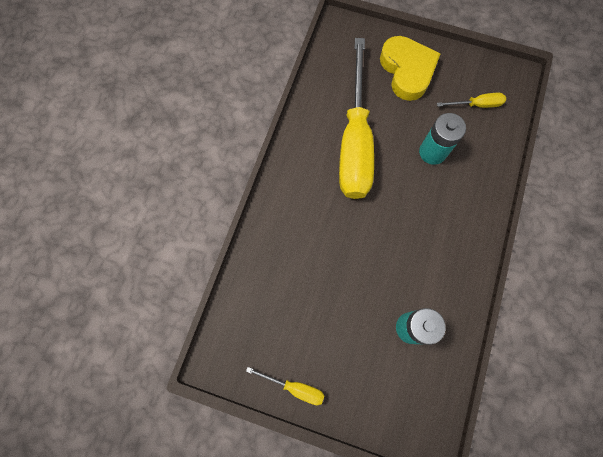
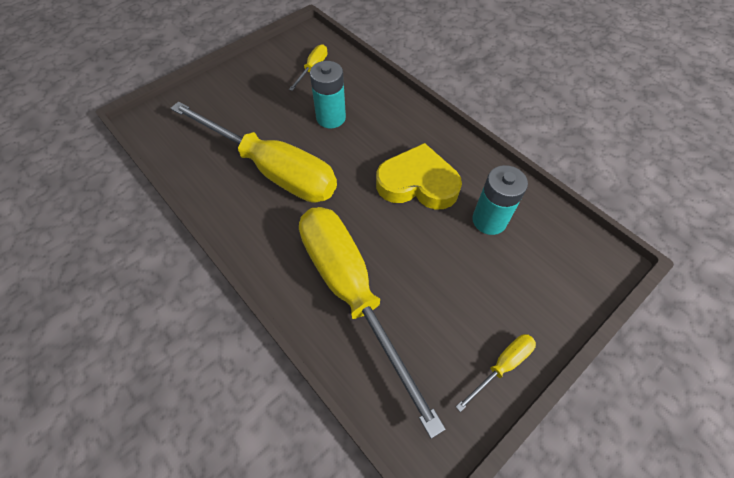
camera: 60 degrees left, 15 degrees down
yellow heart [380,36,441,101] -> yellow heart moved to [376,143,462,209]
none -> yellow screwdriver [299,207,446,439]

